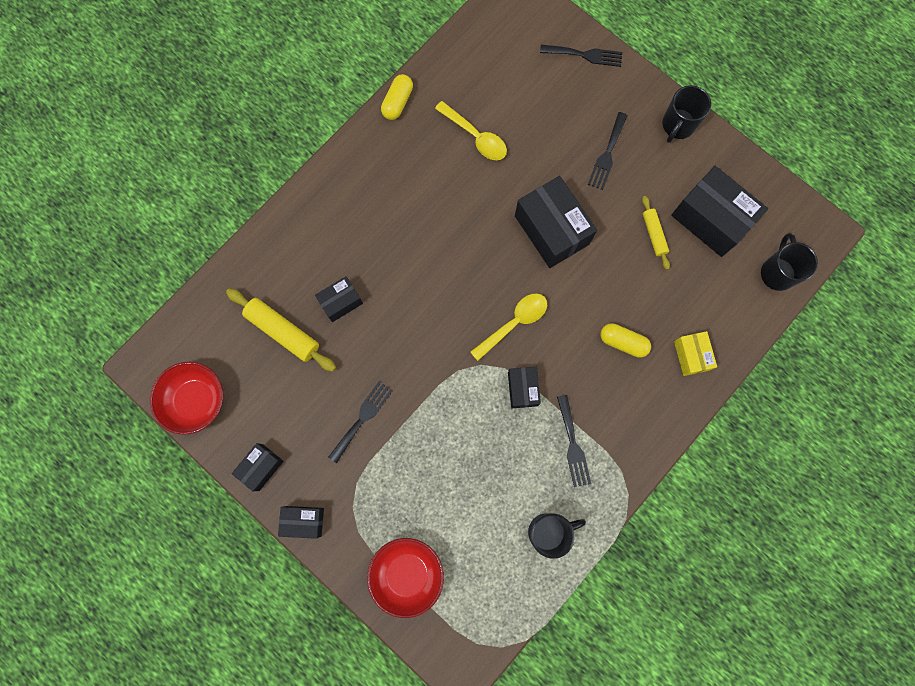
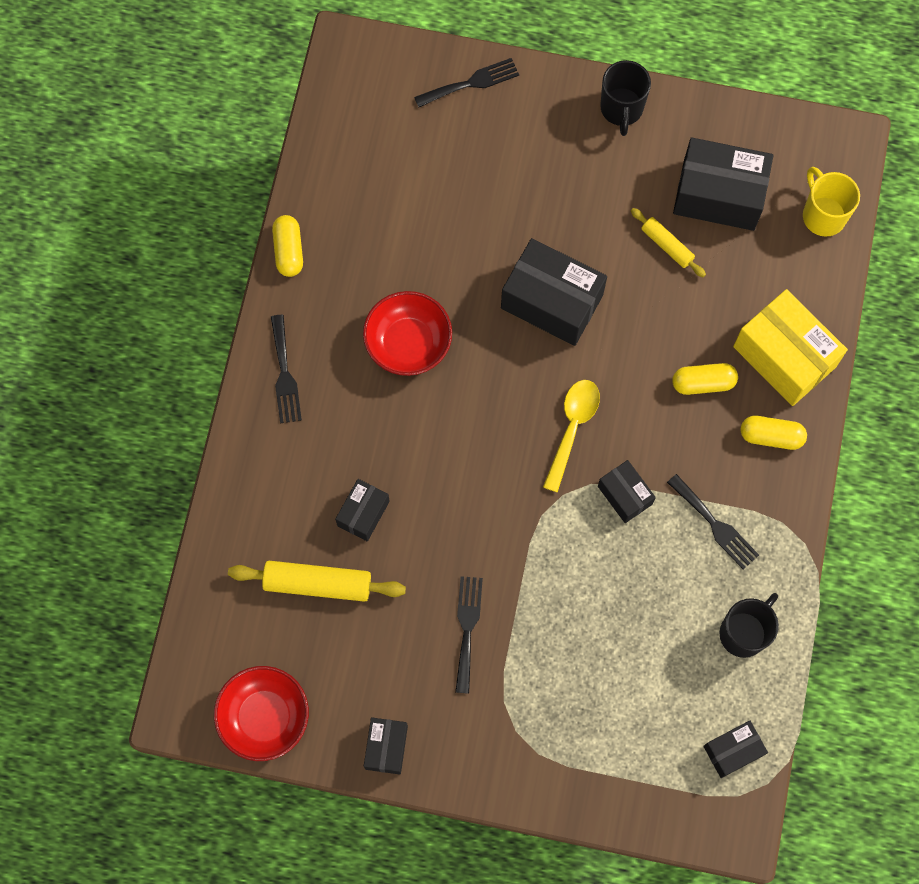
camera: 30 degrees left, 5 degrees down
black box [278,506,324,539] -> black box moved to [703,720,768,778]
red bowl [367,538,444,618] -> red bowl moved to [363,291,452,376]
yellow spoon [435,101,507,160] -> none
black fork [588,112,628,190] -> black fork moved to [271,315,302,423]
yellow box [674,331,717,376] -> yellow box [733,289,848,406], size x1.85
black mug [761,233,818,291] -> yellow mug [803,167,860,237]
none -> yellow capsule [741,416,807,450]

